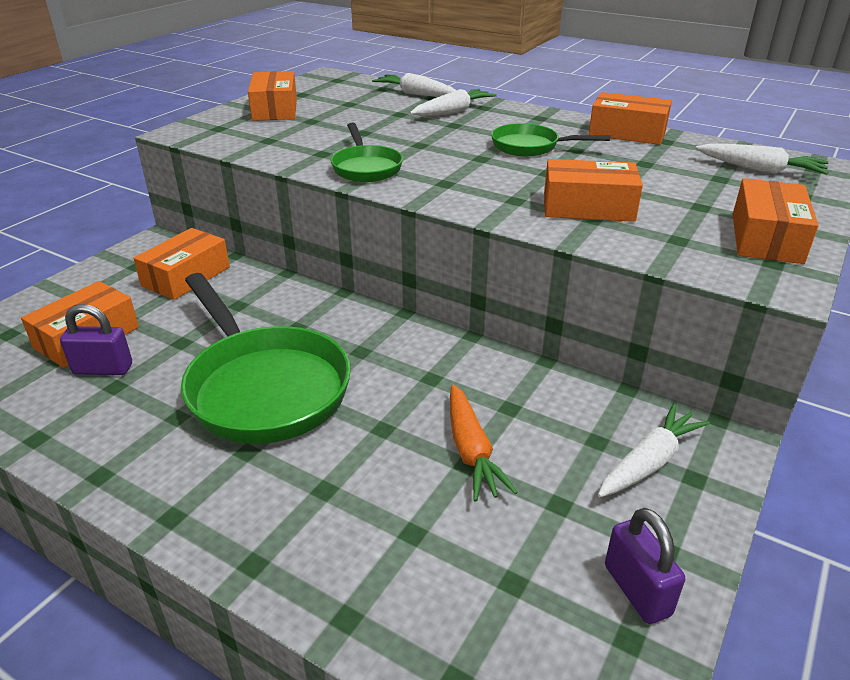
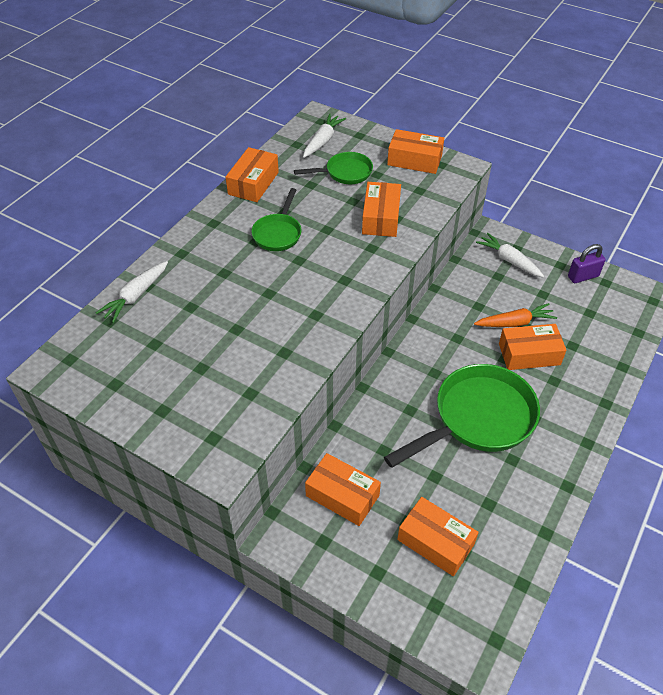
camera: 90 degrees left, 15 degrees up
purple padlock [60,304,132,375] -> none
orange box [248,71,297,121] -> orange box moved to [499,324,567,370]
green pan [331,123,403,182] -> green pan moved to [294,152,373,184]
white carrot [410,89,497,116] -> none

